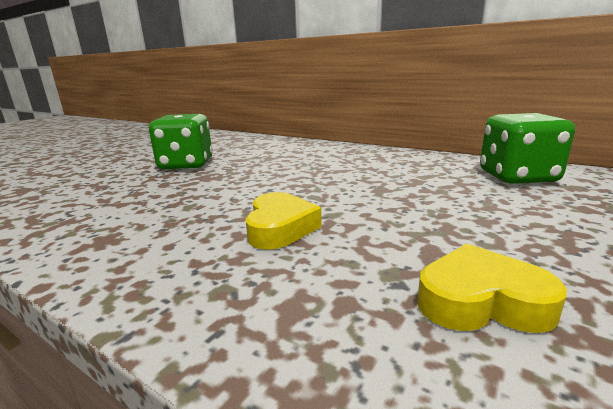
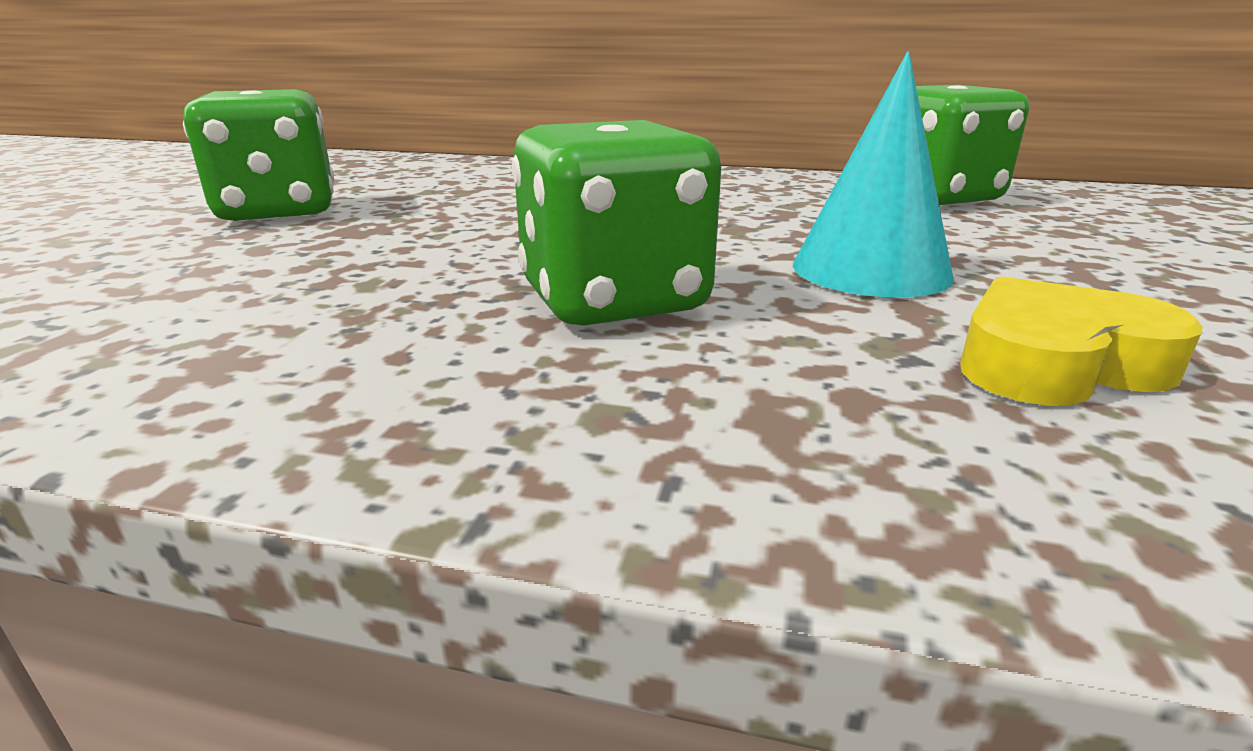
camera: 20 degrees left, 5 degrees up
yellow heart [245,192,322,250] -> green dice [512,120,721,326]
none -> turquoise cone [793,51,954,298]

